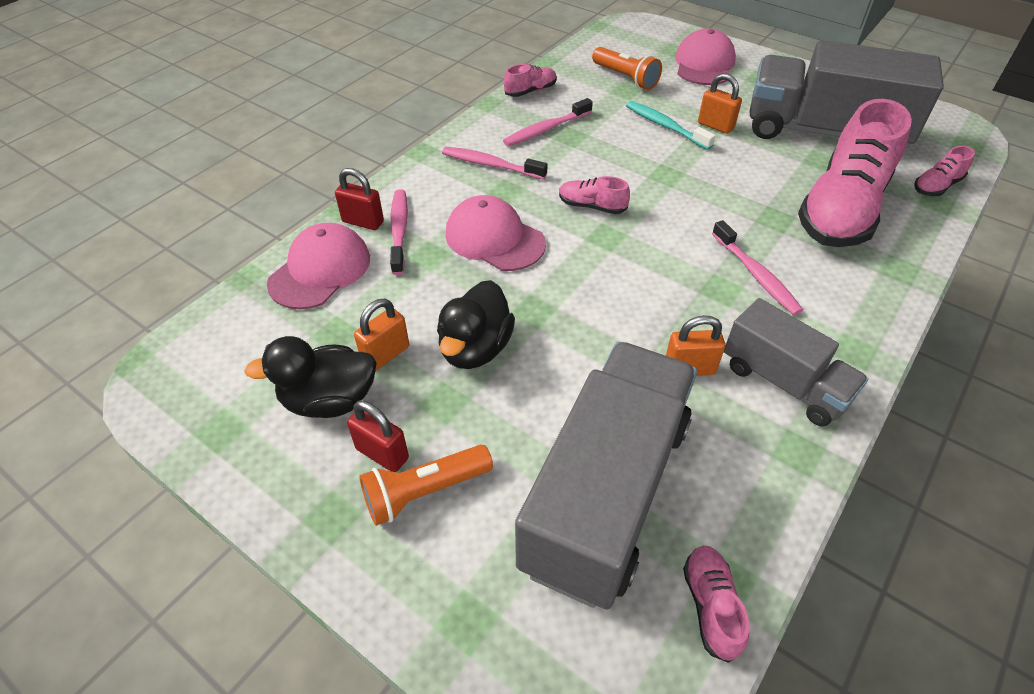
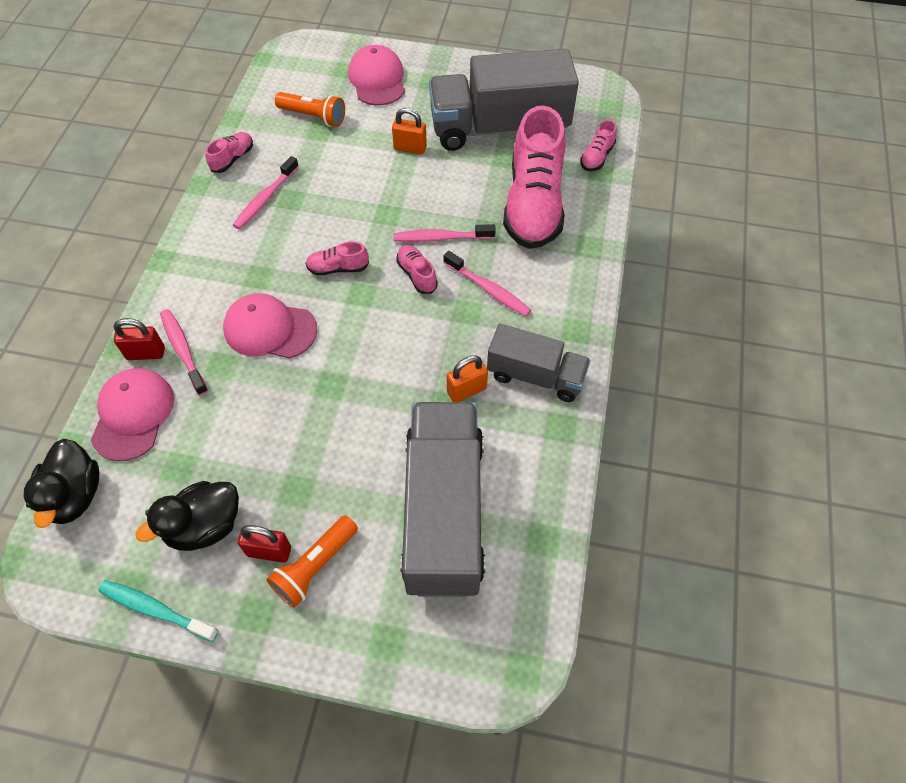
camera: 25 degrees left, 10 degrees up
orange padlock [354,299,409,371] -> none
black duck [437,280,515,369] -> black duck moved to [24,439,100,528]
pink toothbrush [442,147,548,180] -> pink toothbrush moved to [393,224,496,242]
turquoise toothbrush [626,101,716,150] -> turquoise toothbrush moved to [98,580,219,642]
pink shoe [683,545,749,663] -> pink shoe moved to [396,245,438,294]

